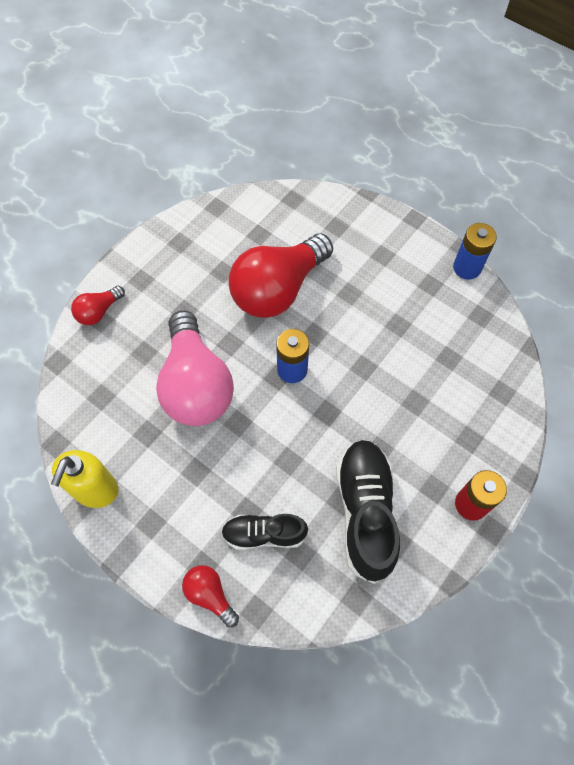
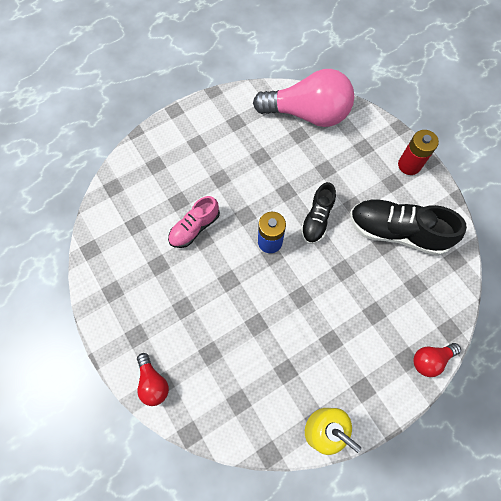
camera: 70 degrees left, 5 degrees up
pink light bulb [156,311,234,426] -> pink light bulb moved to [253,69,354,127]
black shoe [221,514,308,550] -> black shoe moved to [301,182,336,244]
red light bulb [229,233,333,318] -> pink shoe [168,196,220,248]
blue battery [453,223,497,280] -> none

